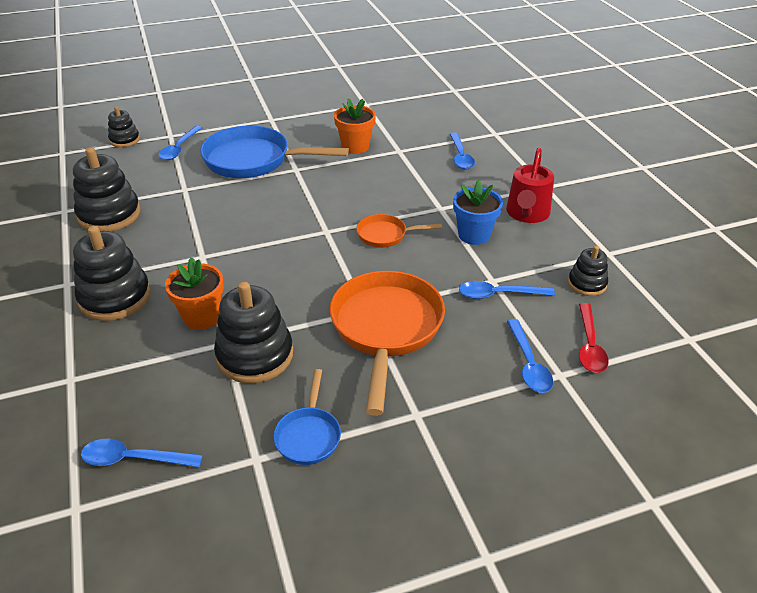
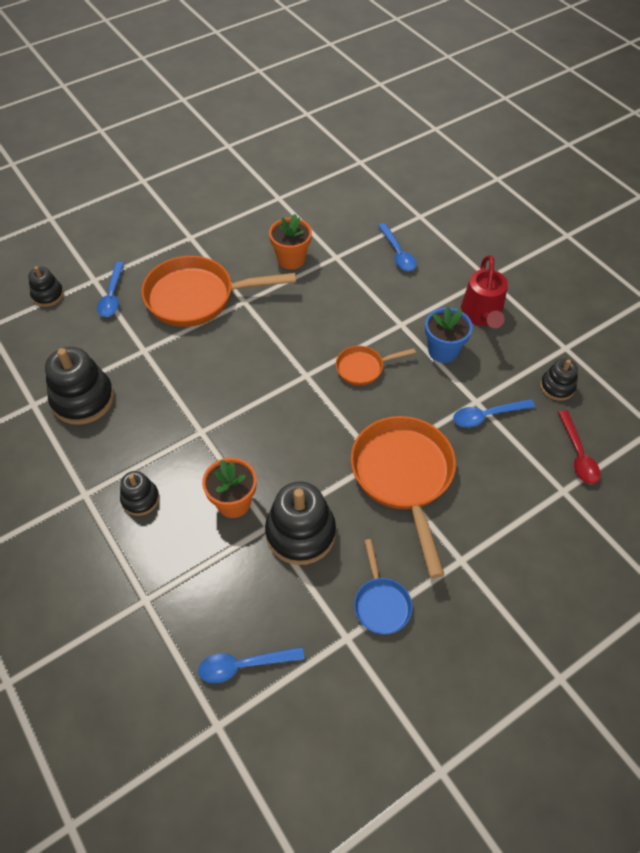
camera: 15 degrees left, 15 degrees up
black stacking toy [73,226,151,321] -> black stacking toy [120,471,159,516], size x0.56
blue pan [200,125,349,178] -> orange pan [141,256,296,327]
blue spoon [507,319,553,393] -> none

